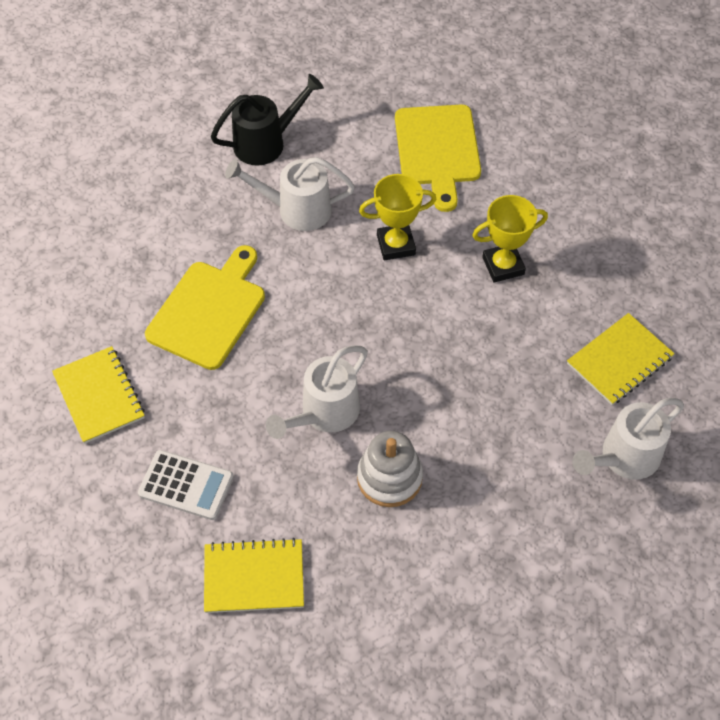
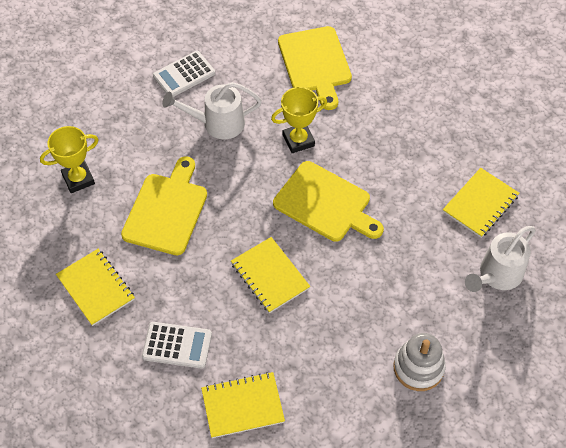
camera: 10 degrees left, 0 degrees up
black watering can [211,74,324,166] -> white calculator [153,51,215,97]
white watering can [266,345,368,439] -> yellow notebook [231,237,310,313]
white stacking toy [357,431,423,507] -> white stacking toy moved to [393,333,446,391]
yellow trophy [472,195,548,283] -> yellow trophy moved to [40,126,99,193]
none -> yellow cutting board [273,161,384,242]

